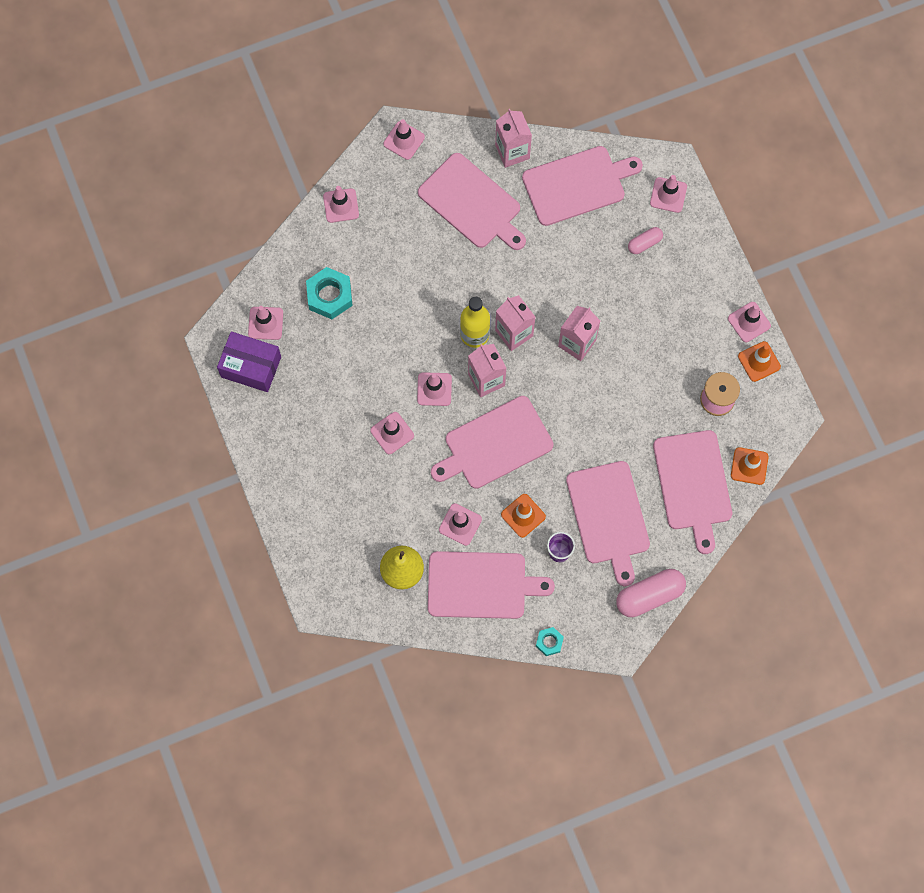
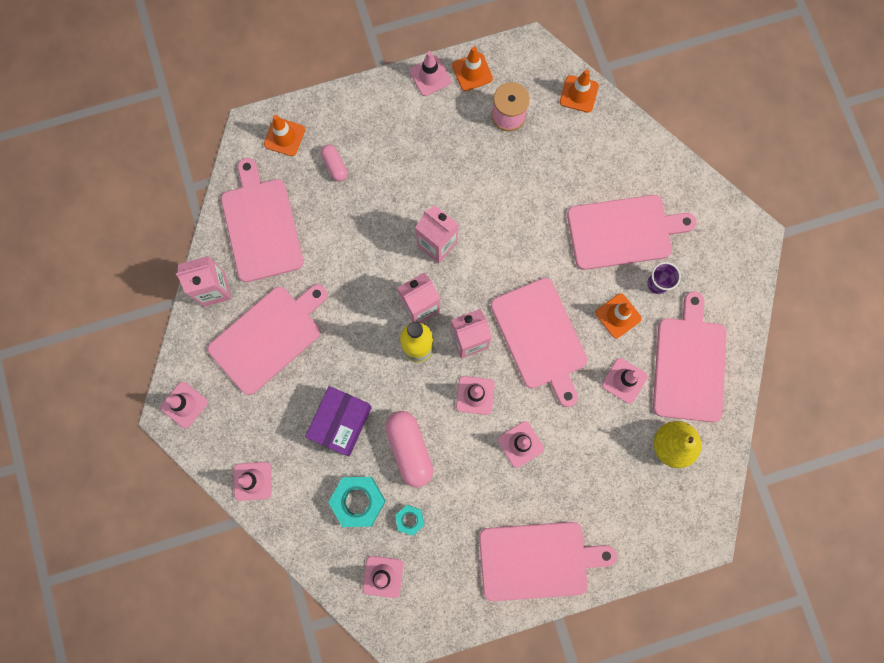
camera: 85 degrees left, 5 degrees up
purple box [217,331,281,392] -> purple box moved to [305,386,372,456]
turquoise nut [536,627,564,656] -> turquoise nut moved to [395,505,424,536]
pink capsule [616,569,686,617] -> pink capsule moved to [385,411,433,487]
pink traffic cone [650,175,687,213] -> orange traffic cone [264,115,305,156]
pink cutting board [653,430,732,554] -> pink cutting board moved to [479,522,617,601]

